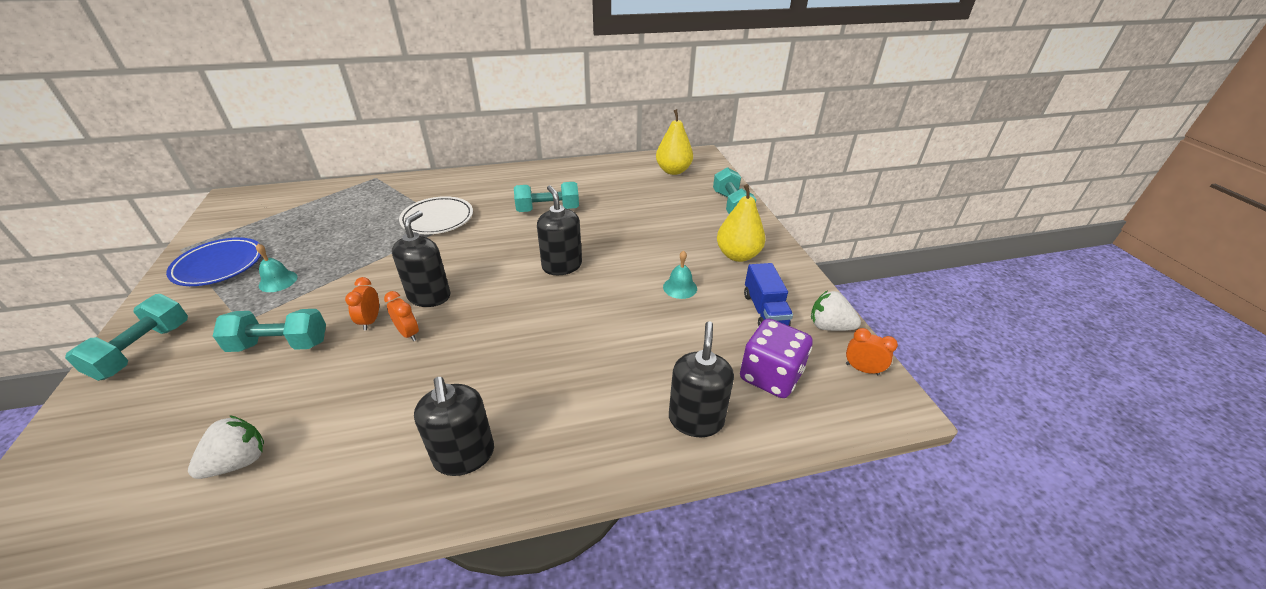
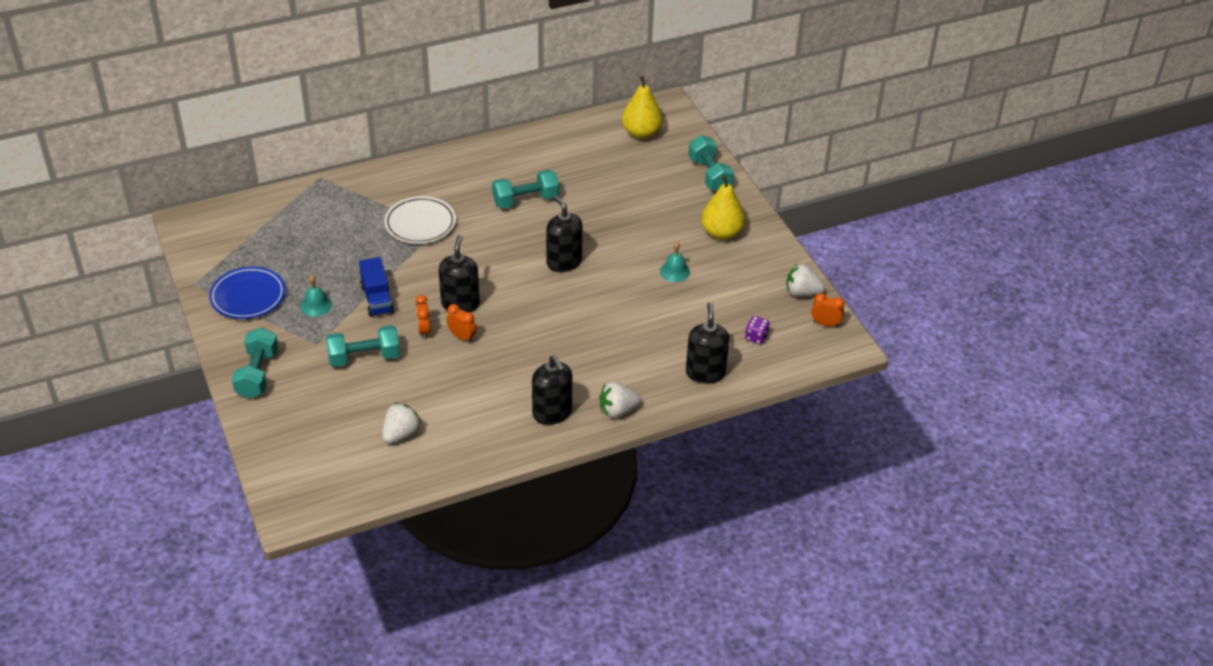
camera: 10 degrees left, 5 degrees up
purple dice [740,318,813,398] -> purple dice [745,316,770,344], size x0.49
blue truck [744,263,793,326] -> blue truck moved to [359,257,395,317]
none -> white strawberry [600,382,641,418]

